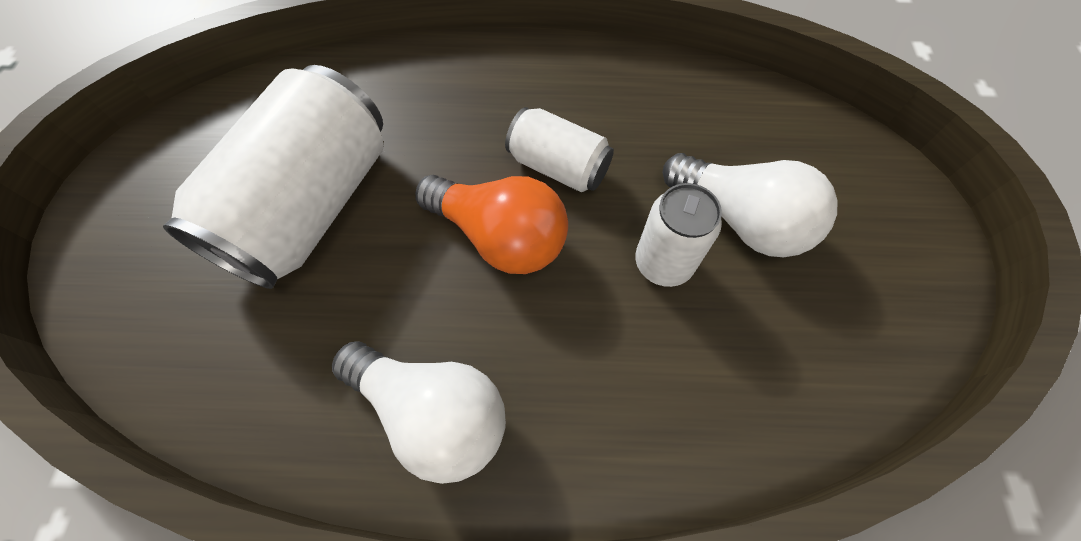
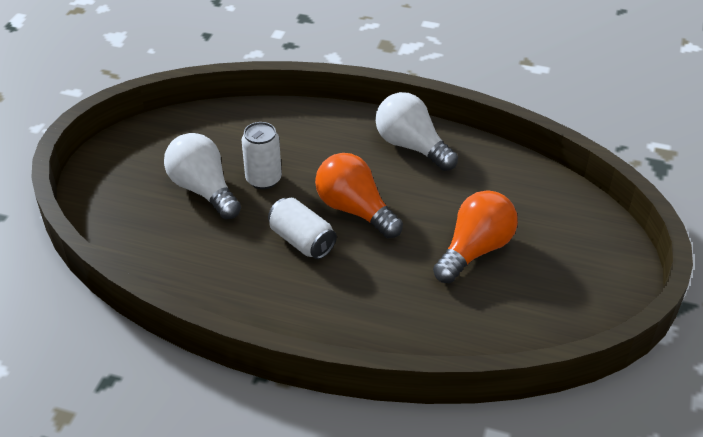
camera: 165 degrees left, 20 degrees down
white can [163,65,384,289] -> orange light bulb [433,190,518,283]

